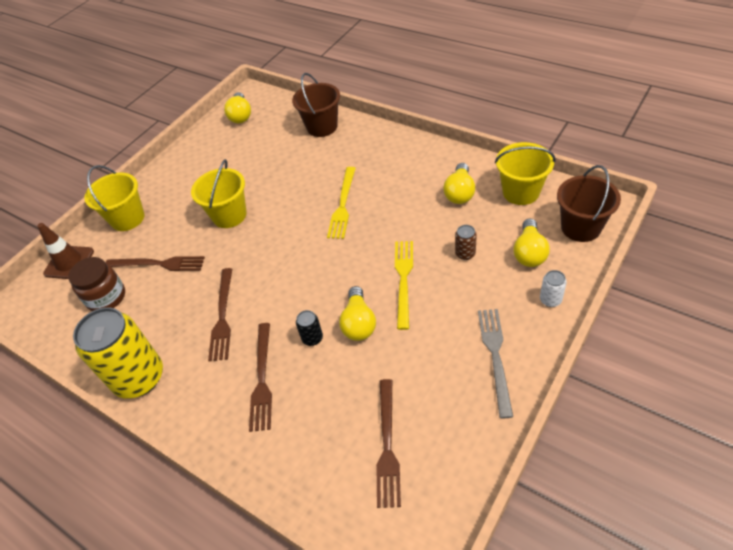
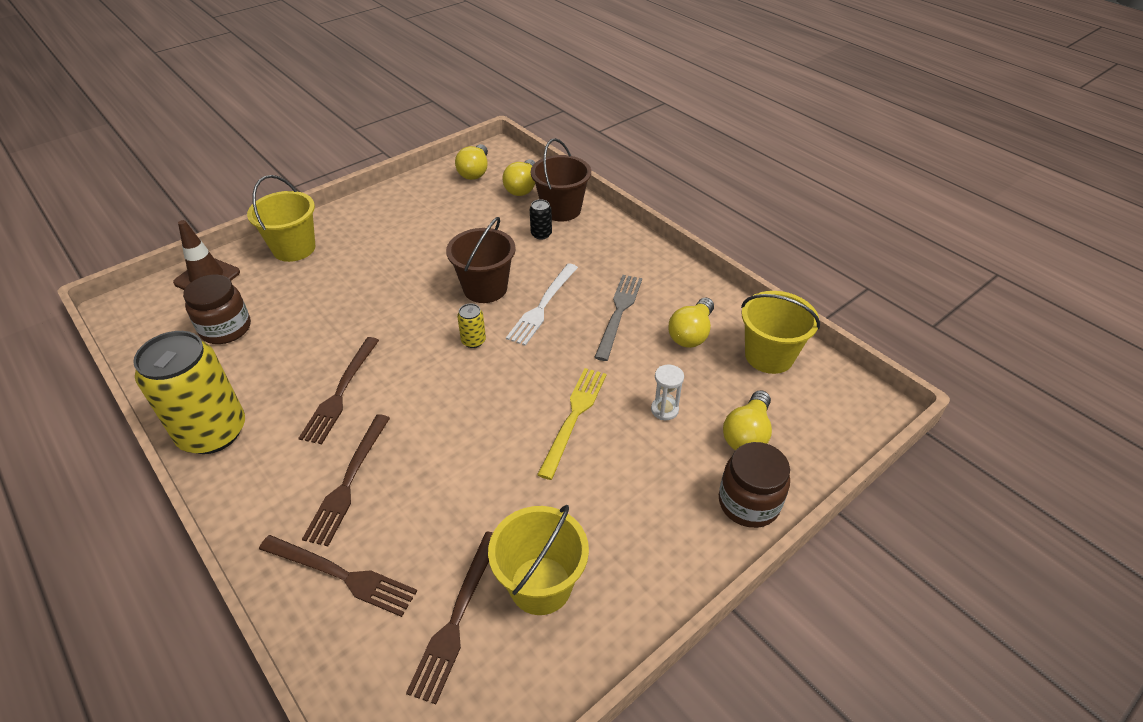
camera: 10 degrees right, 5 degrees down
brown fork [106,256,205,271] -> brown fork moved to [259,535,417,617]
yellow bucket [191,159,247,228] -> yellow bucket moved to [488,505,589,615]
black can [296,310,323,346] -> black can moved to [530,199,552,240]
yellow fork [327,167,356,239] -> white fork [506,263,578,346]
yellow light bulb [339,286,376,341] -> yellow light bulb moved to [502,159,535,196]
brown can [455,225,477,260] -> white hourglass [651,365,684,420]
grey fork [478,309,513,418] -> grey fork moved to [594,275,642,361]
white can [540,270,567,307] -> brown jar [719,442,790,528]
brown bucket [557,165,621,242] -> brown bucket moved to [446,217,516,303]
none -> yellow can [457,303,486,348]

